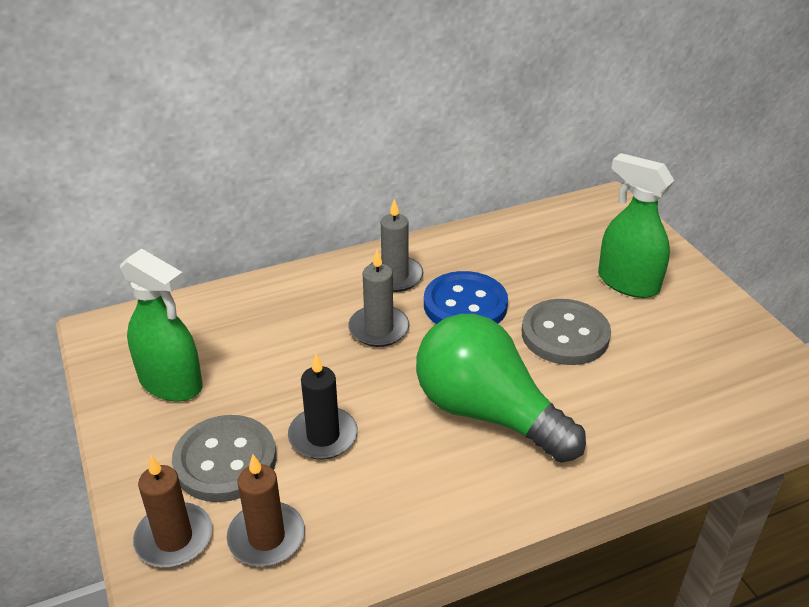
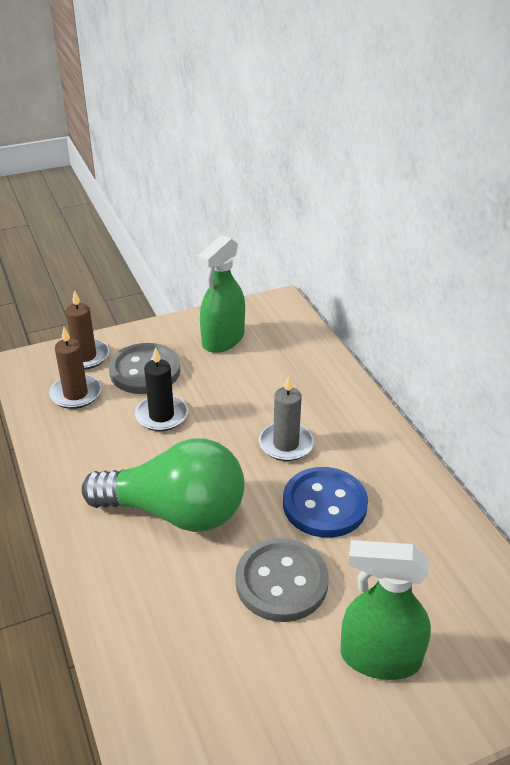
camera: 90 degrees right, 0 degrees up
grey candle [370,199,423,292] -> none
green light bulb [416,314,586,463] -> green light bulb turned 60 degrees clockwise [82,438,245,532]
green spray bottle [598,153,675,298] -> green spray bottle turned 120 degrees counterclockwise [340,540,431,680]

